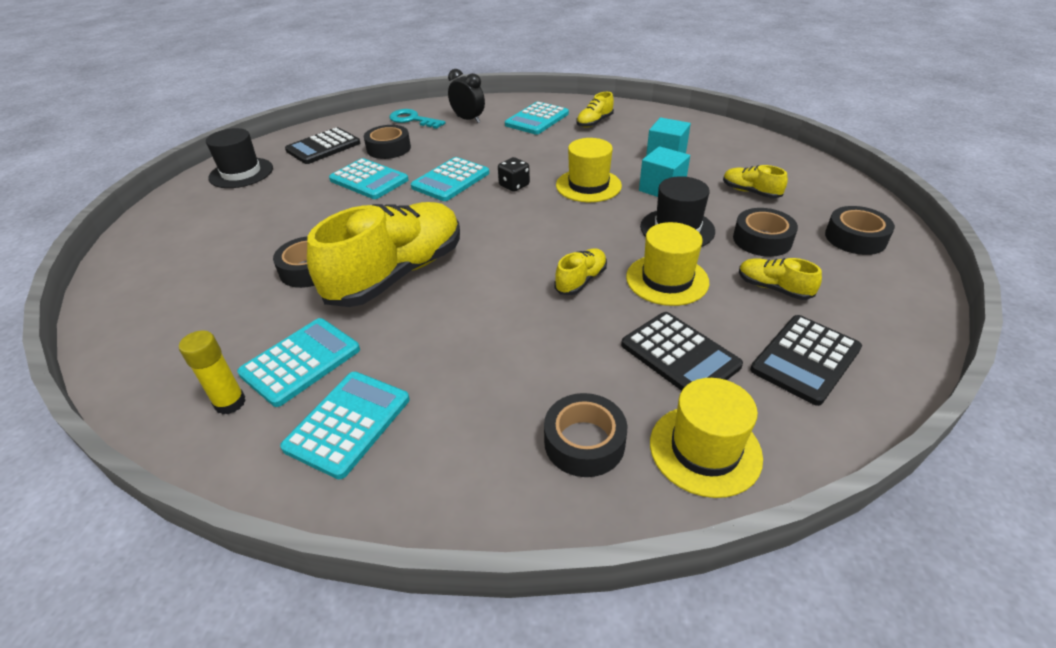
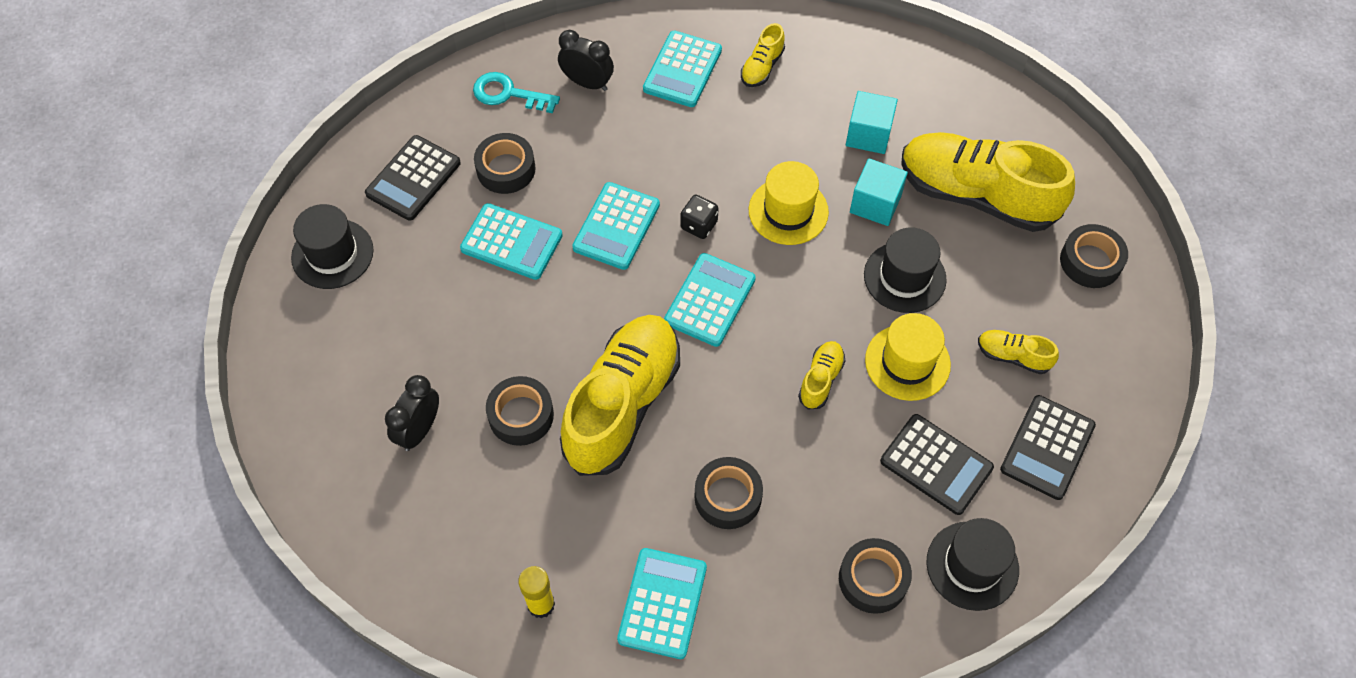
camera: 15 degrees left, 20 degrees up
turquoise calculator [237,318,360,407] -> turquoise calculator moved to [664,253,756,347]
yellow hat [650,378,763,498] -> black hat [926,518,1019,611]
yellow shoe [723,165,788,198] -> yellow shoe [901,132,1075,232], size x2.32
black tape [733,208,798,257] -> black tape moved to [695,457,763,529]
none -> black clock [385,375,439,451]

